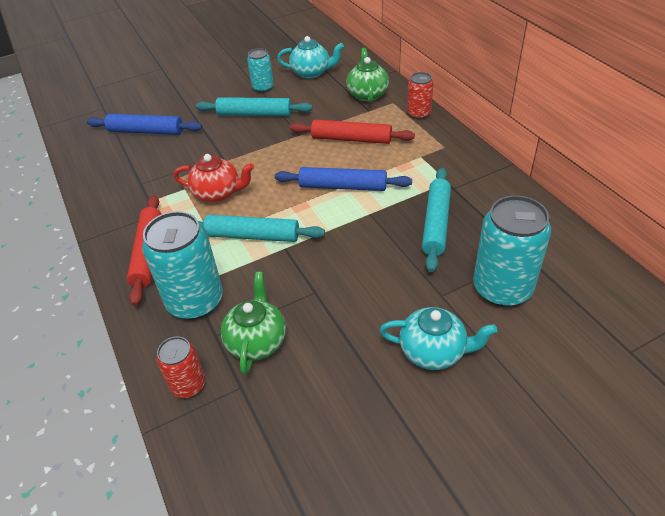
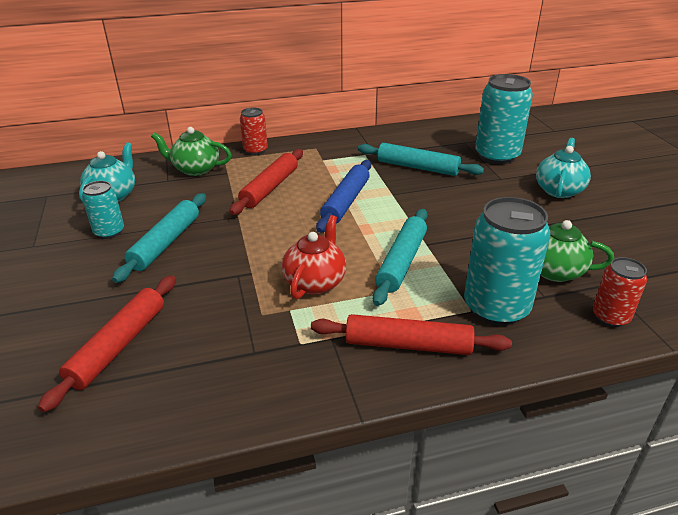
camera: 80 degrees left, 10 degrees down
blue rolling pin [87,114,202,135] -> red rolling pin [38,275,176,412]

